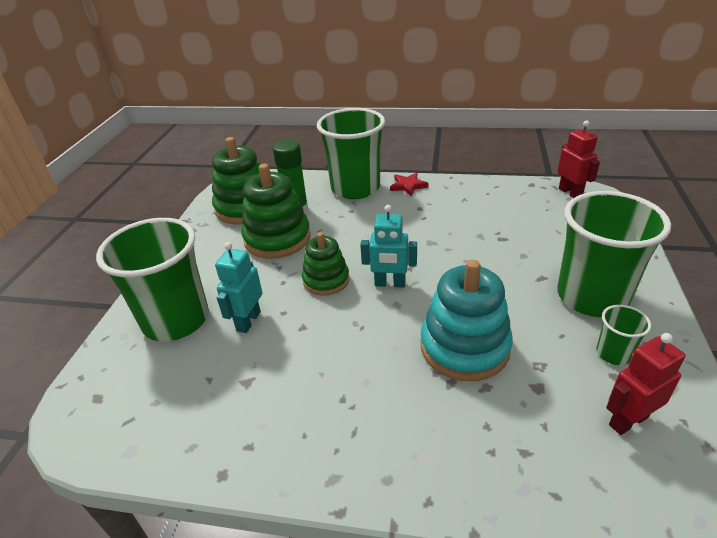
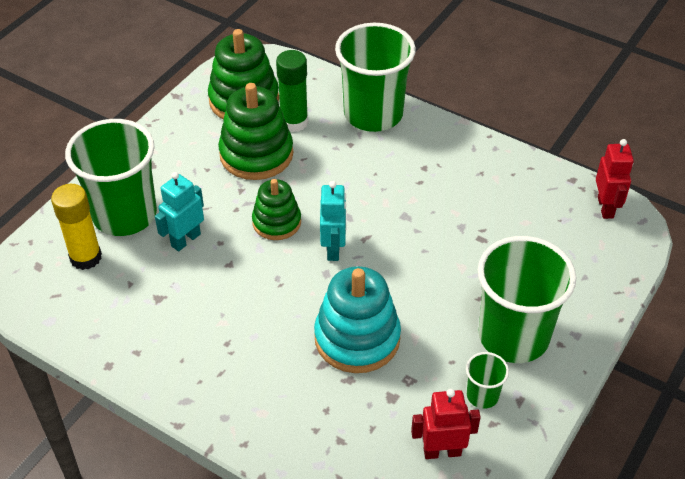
camera: 20 degrees right, 10 degrees up
turquoise robot [360,205,417,288] -> turquoise robot turned 120 degrees counterclockwise [320,181,347,261]
red star [390,173,429,196] -> none
none -> yellow glue stick [51,184,102,270]

